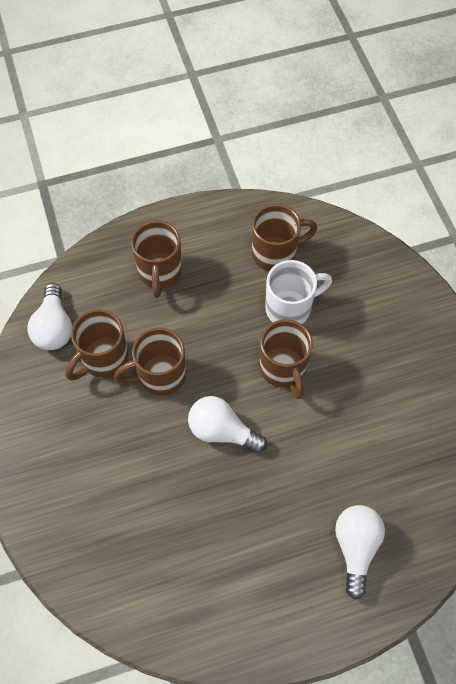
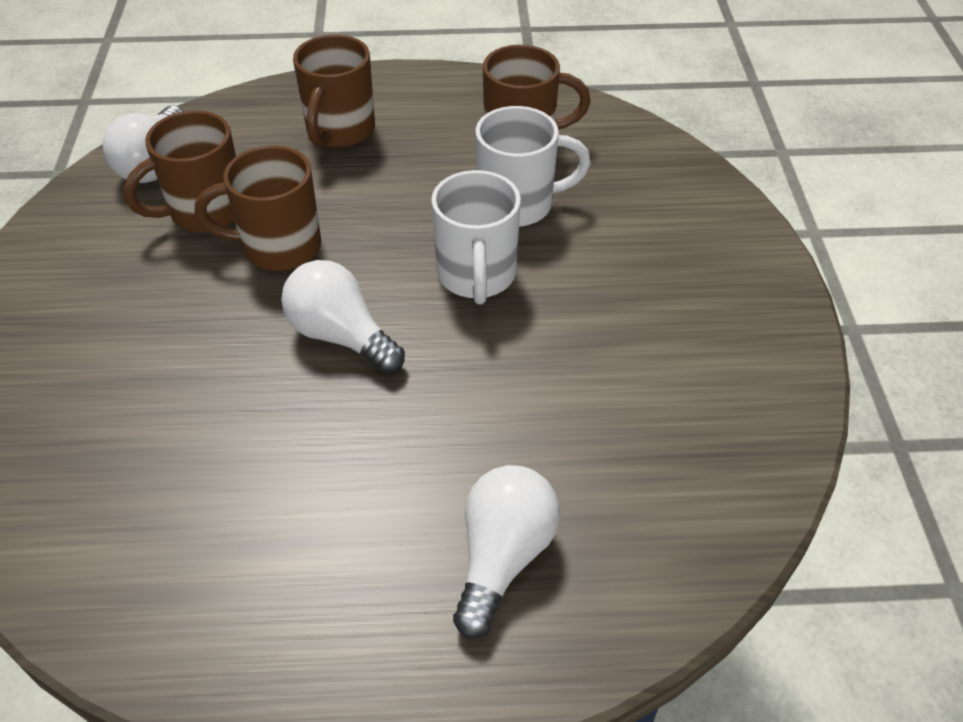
camera: 15 degrees right, 15 degrees down
brown mug [260,319,313,399] -> white mug [431,170,521,305]

